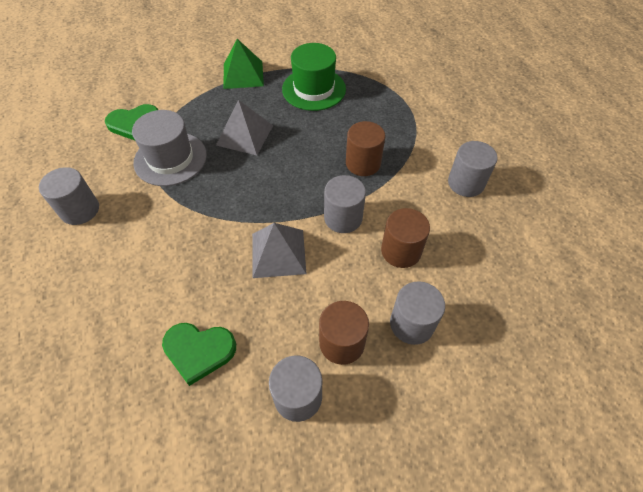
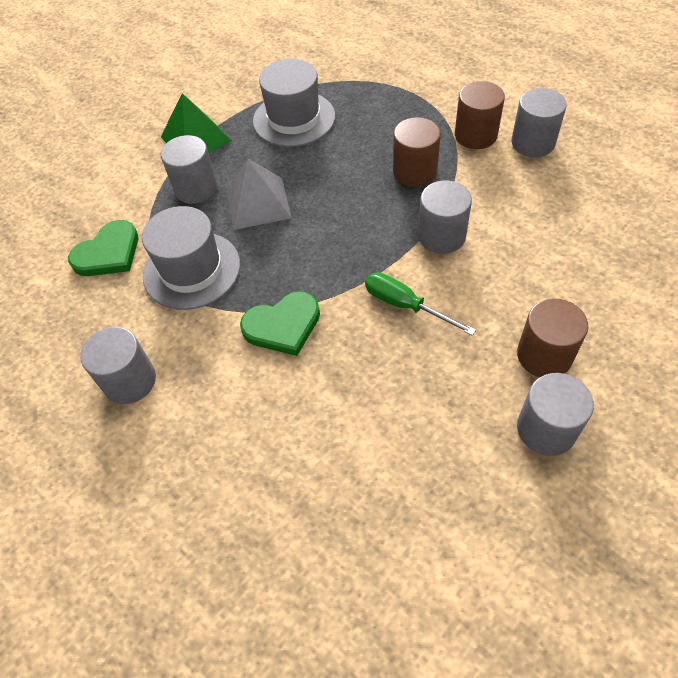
camera: 25 degrees left, 0 degrees up
green heart [162,323,236,386] -> green heart moved to [240,291,320,356]
grey pyramid [252,223,306,278] -> green screwdriver [365,272,476,336]
green hat [282,43,346,111] -> grey hat [253,59,335,147]
brown cylinder [381,208,430,268] -> brown cylinder moved to [455,81,505,149]
grey cylinder [390,281,445,345] -> grey cylinder moved to [161,135,217,204]

